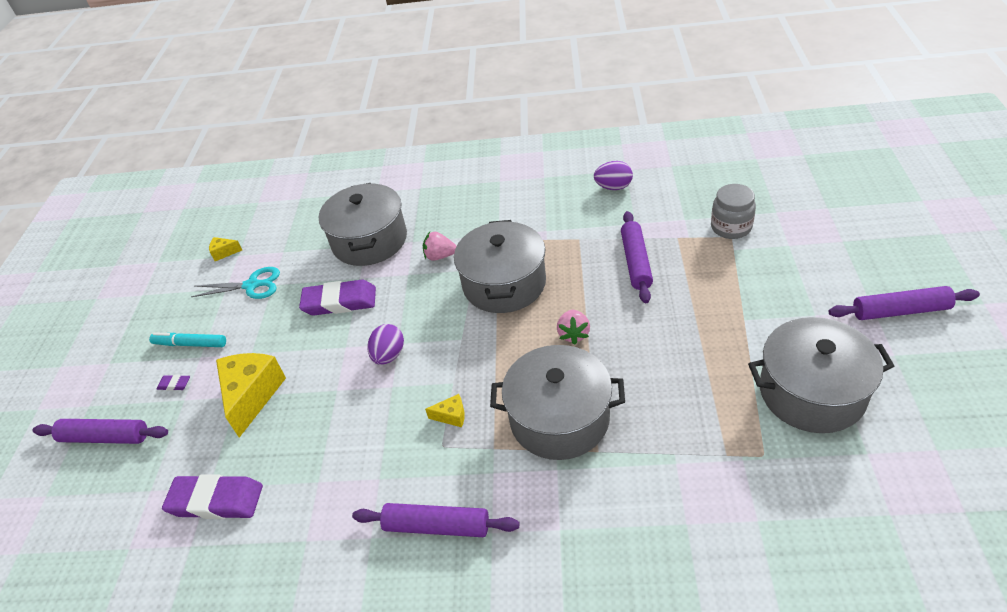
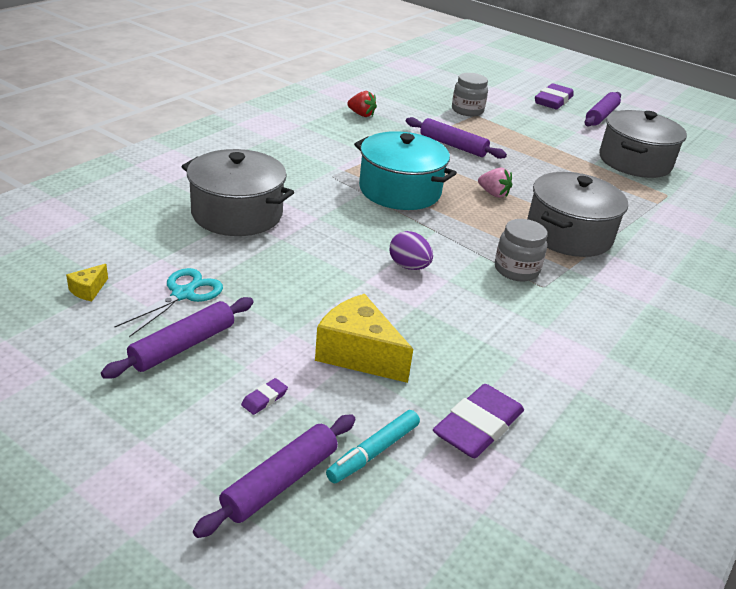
camera: 65 degrees left, 10 degrees down
turquoise marker [149,332,226,347] -> turquoise marker moved to [326,410,420,483]
purple eraser [299,280,376,316] -> purple eraser moved to [535,83,574,109]
purple rolling pin [352,503,519,537] -> purple rolling pin moved to [101,297,254,379]
pink strawberry [423,232,457,261] -> none
yellow cheese [425,394,465,427] -> grey jar [495,219,548,282]
grey pot [454,220,546,313] -> turquoise pot [354,131,457,210]
purple egg [594,161,633,190] -> red strawberry [347,91,377,117]

